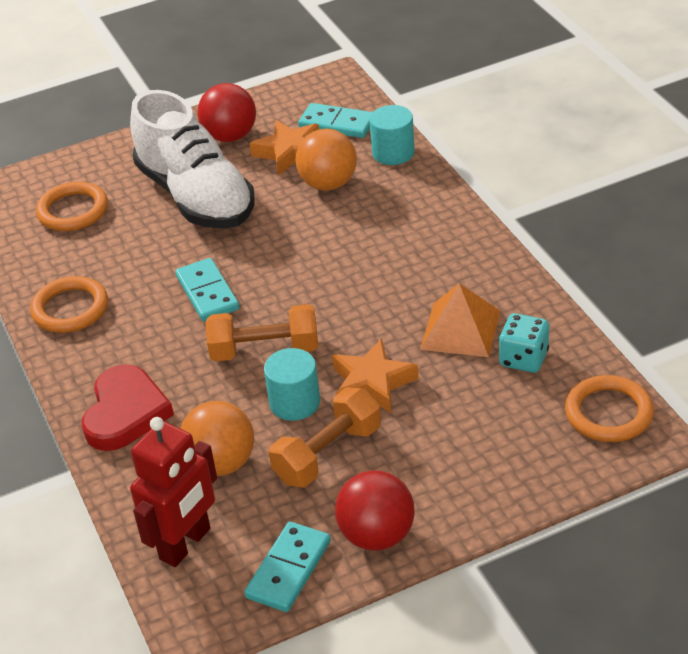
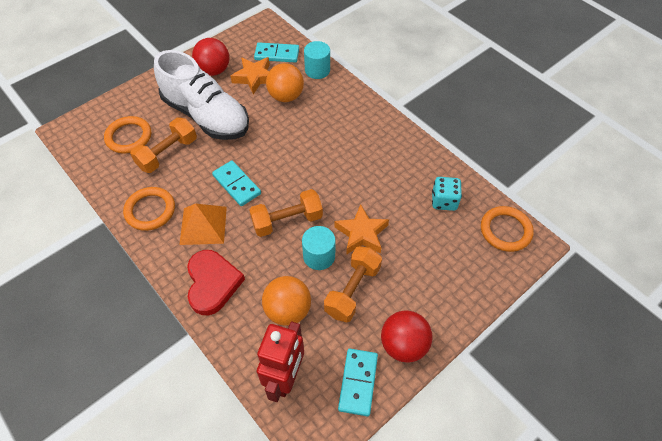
camera: 20 degrees left, 15 degrees up
orange pyramid [420,283,500,357] -> orange pyramid moved to [179,204,227,245]
none -> orange dumbbell [130,117,197,173]

